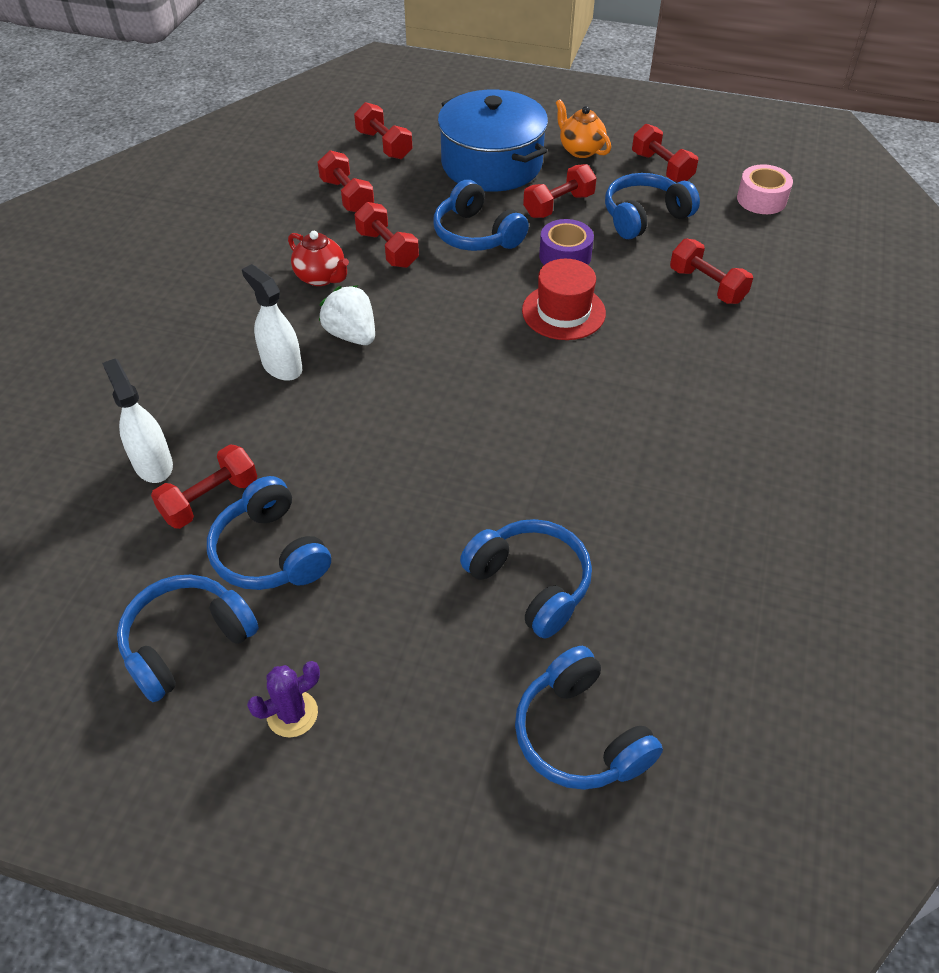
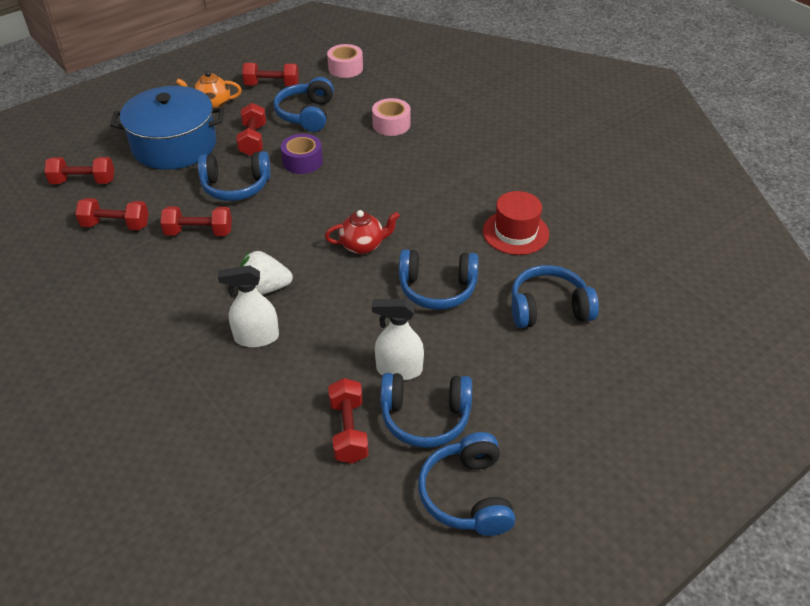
camera: 55 degrees left, 5 degrees down
white spray bottle [102,359,173,483] -> white spray bottle moved to [372,299,424,380]
purple cactus [247,661,320,737] -> none
red teapot [288,231,349,286] -> red teapot moved to [325,210,400,254]
blue headphones [515,646,663,790] -> blue headphones moved to [399,249,479,310]
red hat [522,259,606,340] -> red hat moved to [483,191,549,255]
red dumbbell [670,238,753,304] -> pink tape [372,98,410,136]

